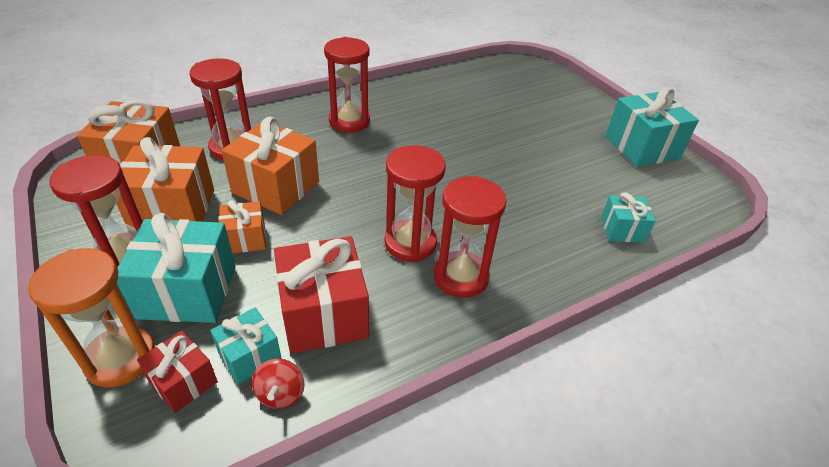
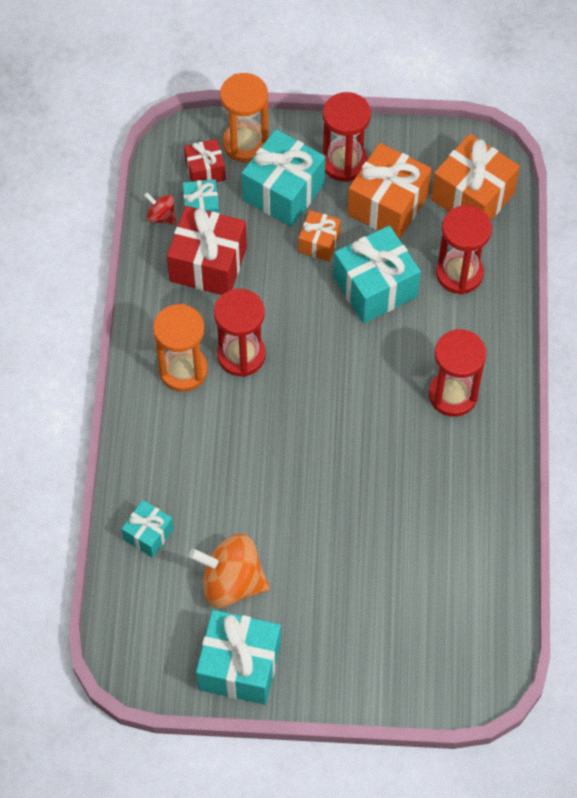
camera: 125 degrees right, 20 degrees up
orange gift [221,117,319,215] -> turquoise gift [333,226,421,323]
red hourglass [434,176,506,298] -> orange hourglass [153,304,208,392]
none -> orange spinning top [189,534,270,608]

